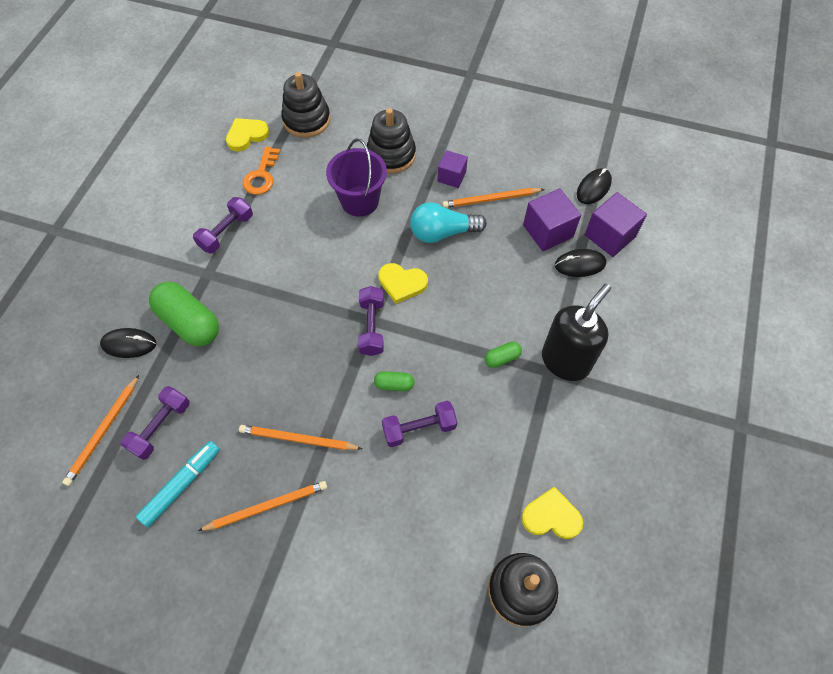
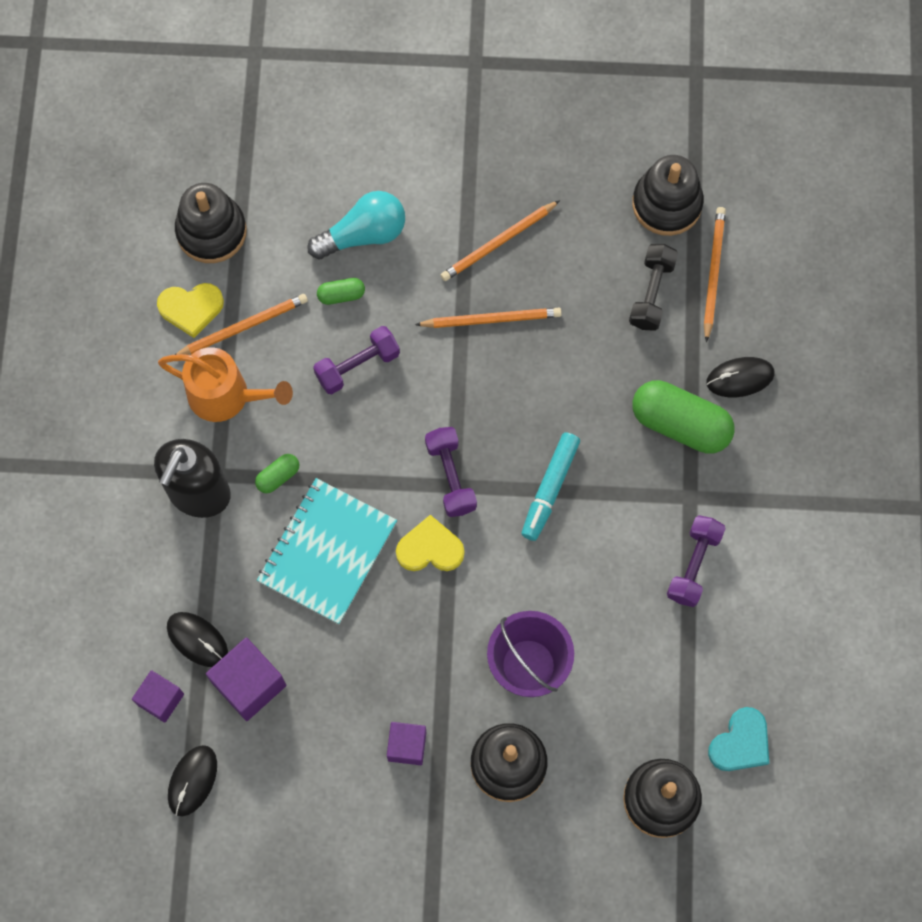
camera: 165 degrees right, 10 degrees up
purple dumbbell [121,386,190,460] -> black dumbbell [629,244,678,331]
turquoise marker [136,441,220,527] -> turquoise marker moved to [521,432,580,541]
yellow heart [226,118,269,151] -> turquoise heart [708,707,769,771]
orange key [243,147,281,195] -> none
green capsule [374,371,414,391] -> green capsule moved to [317,278,365,305]
turquoise light bulb [410,202,487,243] -> turquoise light bulb moved to [307,191,405,259]
orange pencil [442,188,545,208] -> orange pencil moved to [175,294,308,355]
black mouse [555,249,606,277] -> black mouse turned 60 degrees clockwise [167,612,228,667]
purple cube [585,192,647,257] -> purple cube [132,670,184,723], size x0.64
none -> orange watering can [158,347,293,422]
none -> turquoise notebook [257,478,397,624]
none -> black stacking toy [632,155,704,236]

